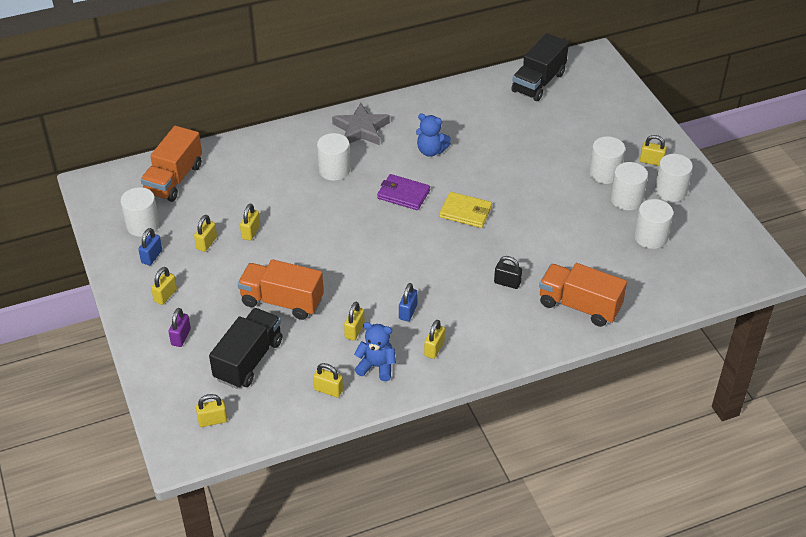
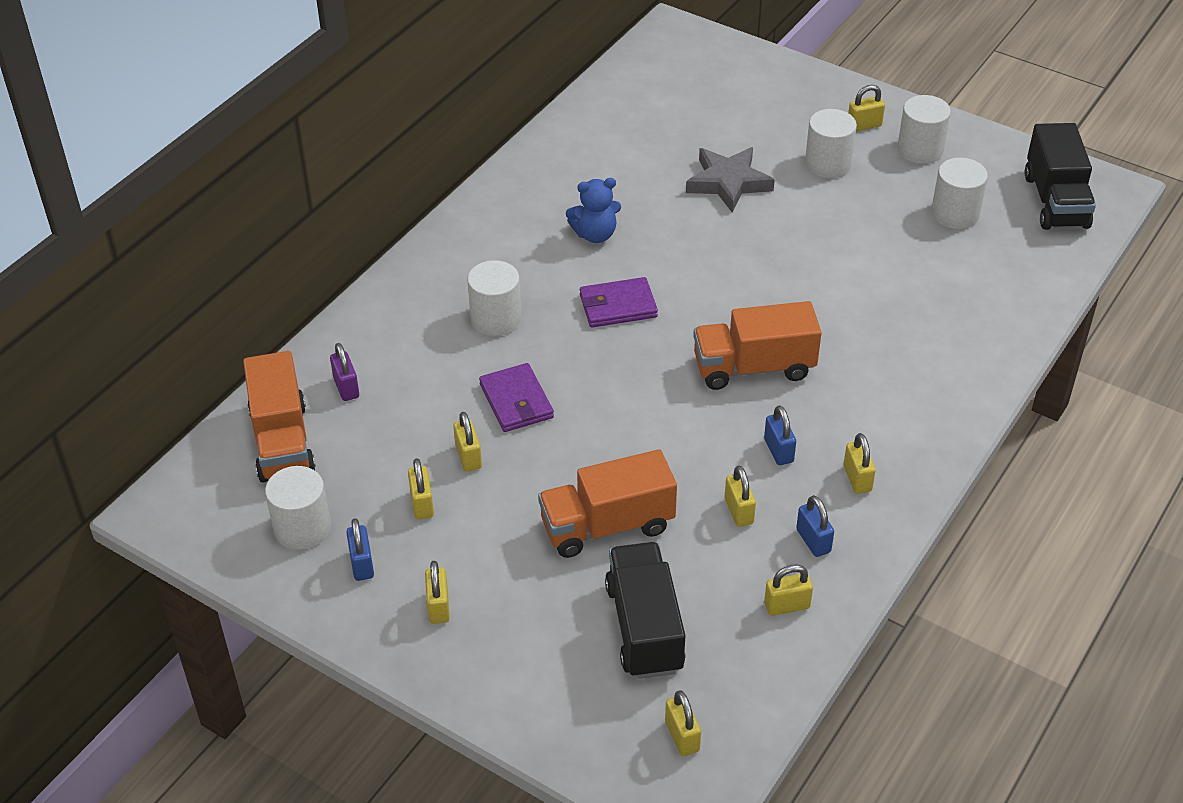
camera: 35 degrees left, 0 degrees up
purple padlock [168,308,191,347] -> purple padlock moved to [330,343,359,401]
yellow padlock [196,394,227,427] -> yellow padlock turned 60 degrees counterclockwise [665,690,701,756]
grey star [332,103,390,145] -> grey star moved to [686,147,775,213]
blue teddy bear [354,322,396,381] -> blue padlock [796,495,834,557]
yellow wallet [439,192,492,228] -> none
black padlock [494,256,522,289] -> none
black truck [511,33,569,101] -> black truck moved to [1025,123,1096,230]
orange truck [539,263,627,327] -> orange truck moved to [693,301,822,390]
white cylinder [610,162,648,210] -> none
none -> purple wallet [479,363,554,432]

